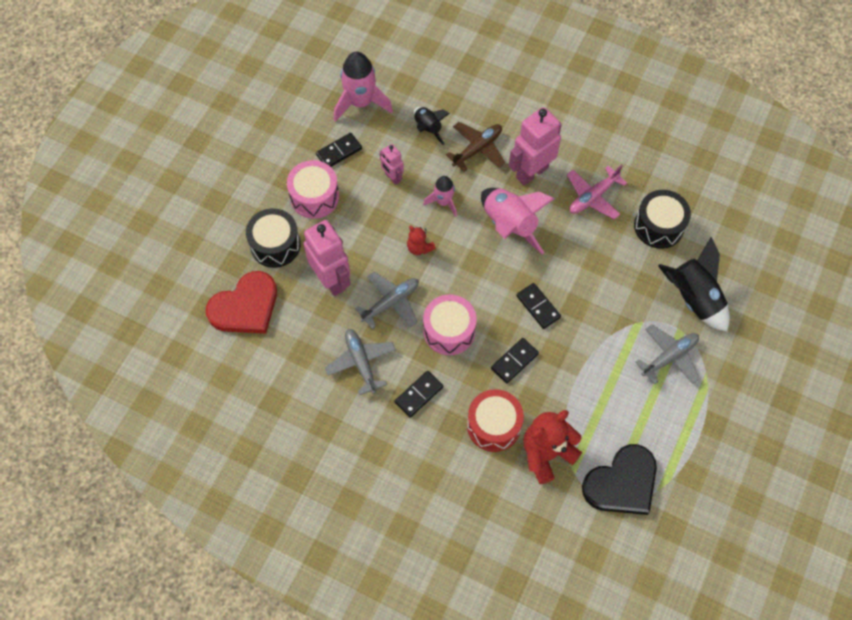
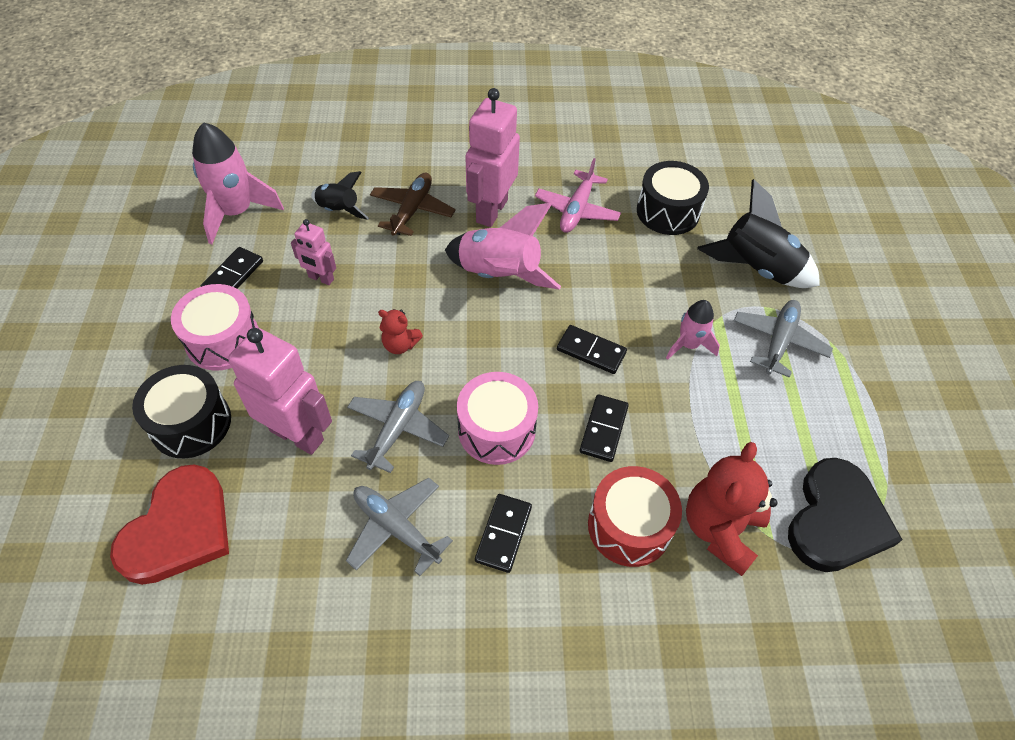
camera: 30 degrees left, 10 degrees down
pink rocket [423,176,457,217] -> pink rocket moved to [666,300,720,360]

